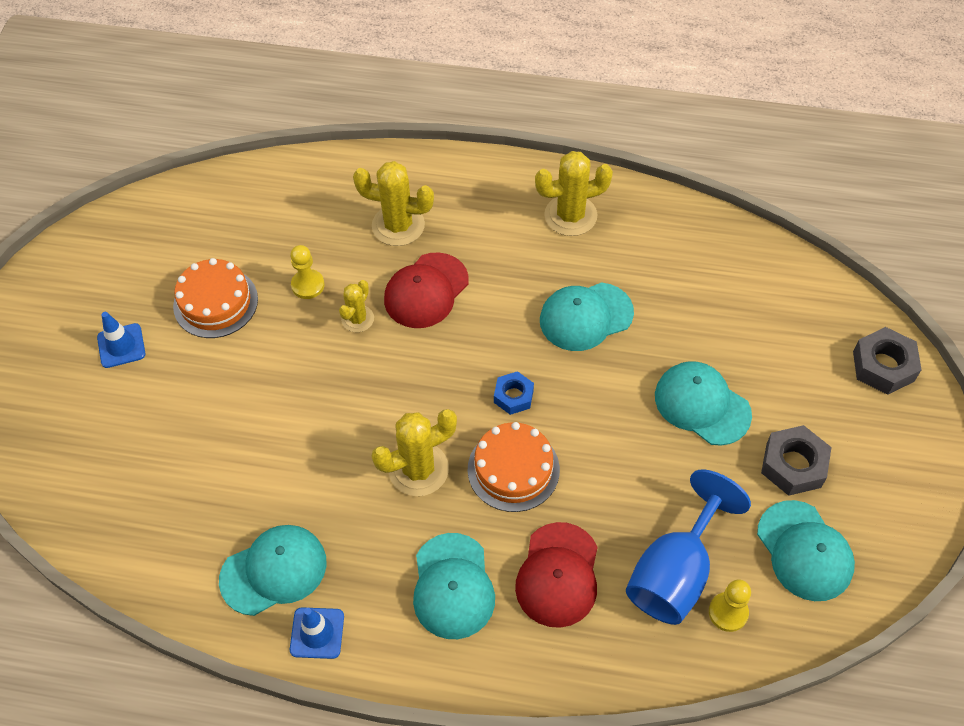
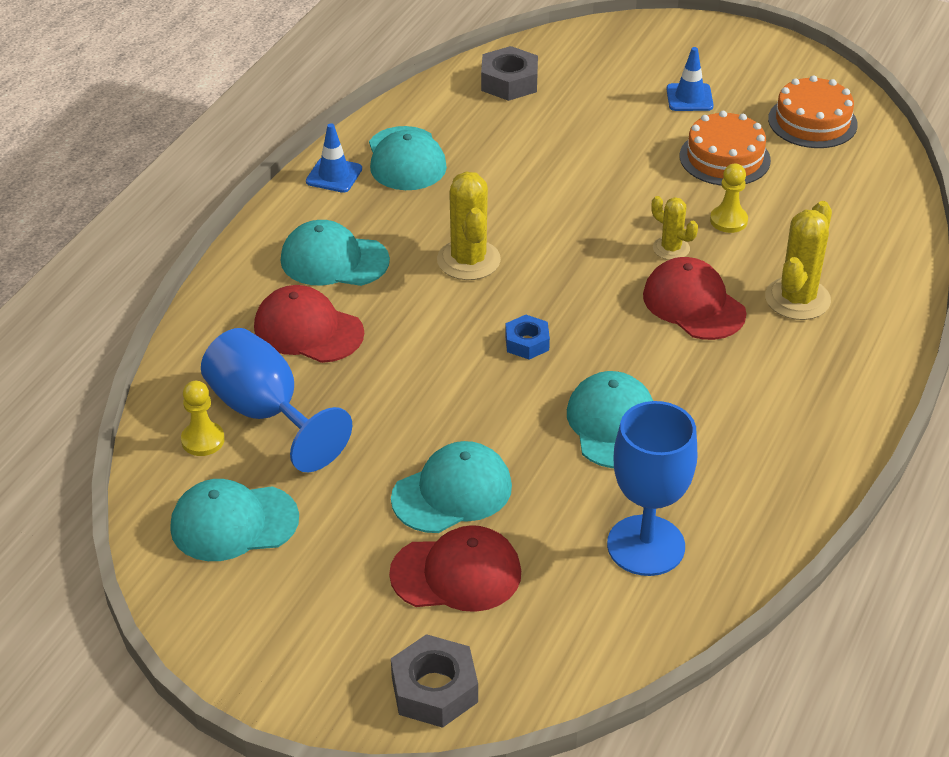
camera: 105 degrees right, 15 degrees down
orange cake [468,422,560,512] -> orange cake moved to [768,75,858,148]
yellow cactus [535,151,613,236] -> none
grey nut [761,425,832,496] -> grey nut moved to [481,46,538,101]
none -> red cap [389,525,521,612]
none -> blue goblet [607,401,697,576]

